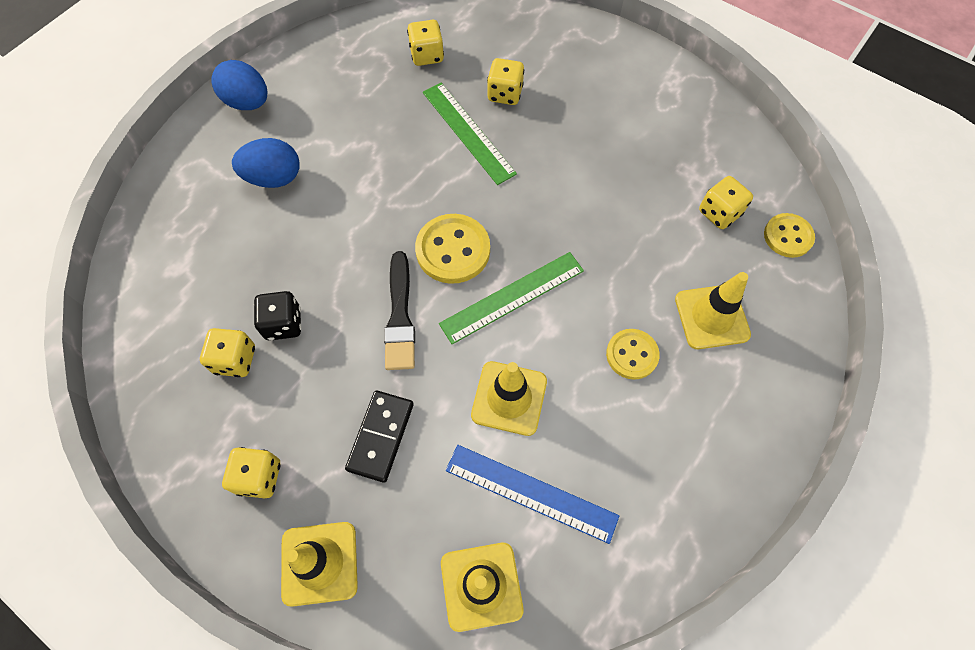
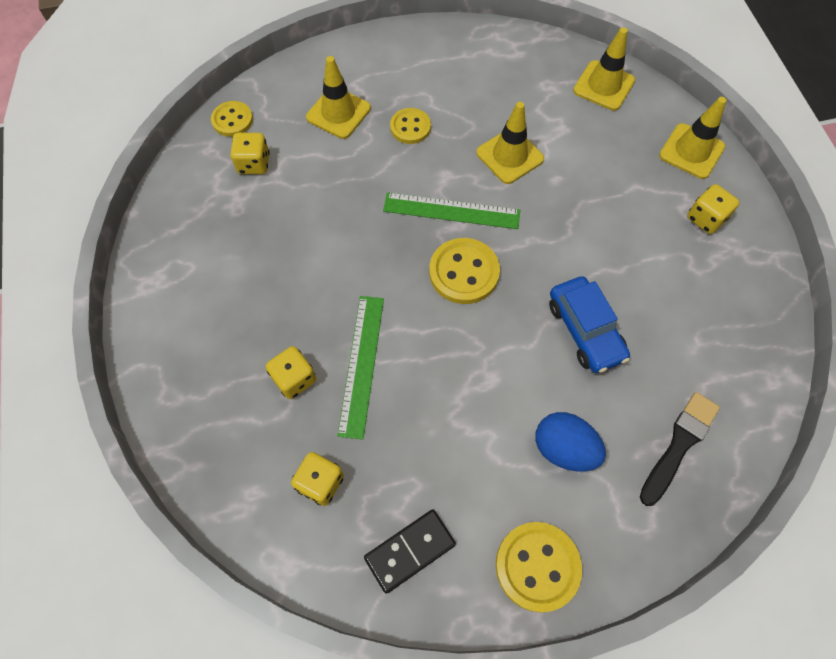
camera: 140 degrees left, 0 degrees up
yellow dice [200,328,255,377] -> none
blue egg [211,60,268,110] -> yellow button [496,522,582,612]
black dice [254,291,301,341] -> none
black domino [345,390,414,483] -> black domino moved to [364,509,456,594]
black brush [384,251,415,370] -> black brush moved to [640,392,720,506]
blue ruler [446,445,619,544] -> none
none -> blue car [549,276,630,373]

